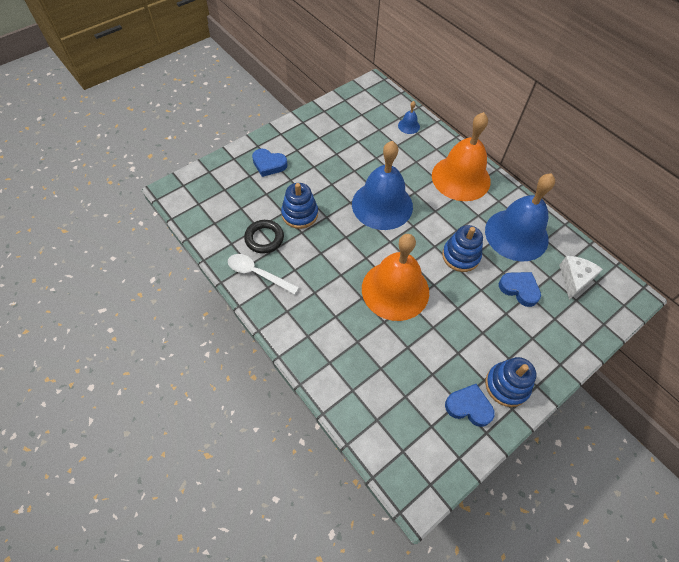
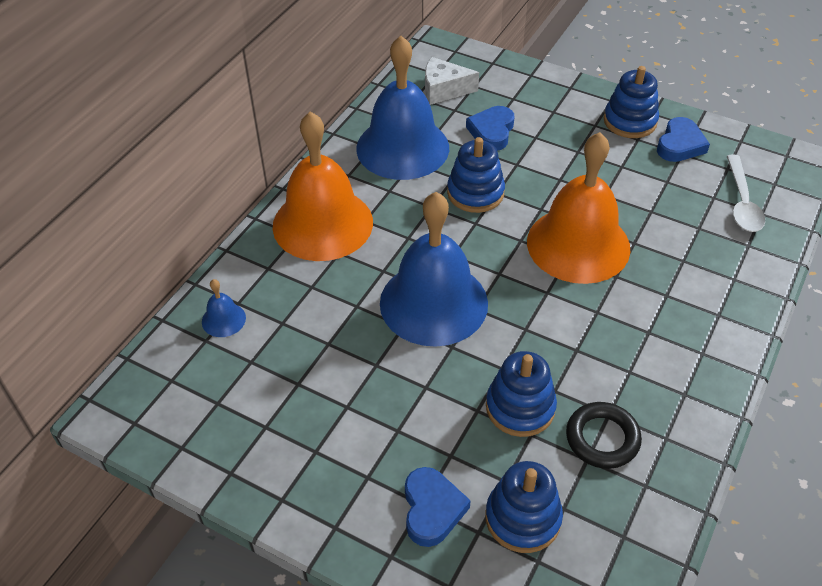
camera: 110 degrees left, 10 degrees down
white spoon [228,254,299,295] -> white spoon moved to [727,154,765,232]
blue heart [445,384,495,427] -> blue heart turned 150 degrees counterclockwise [657,117,710,162]
none -> blue stacking toy [485,461,563,553]

